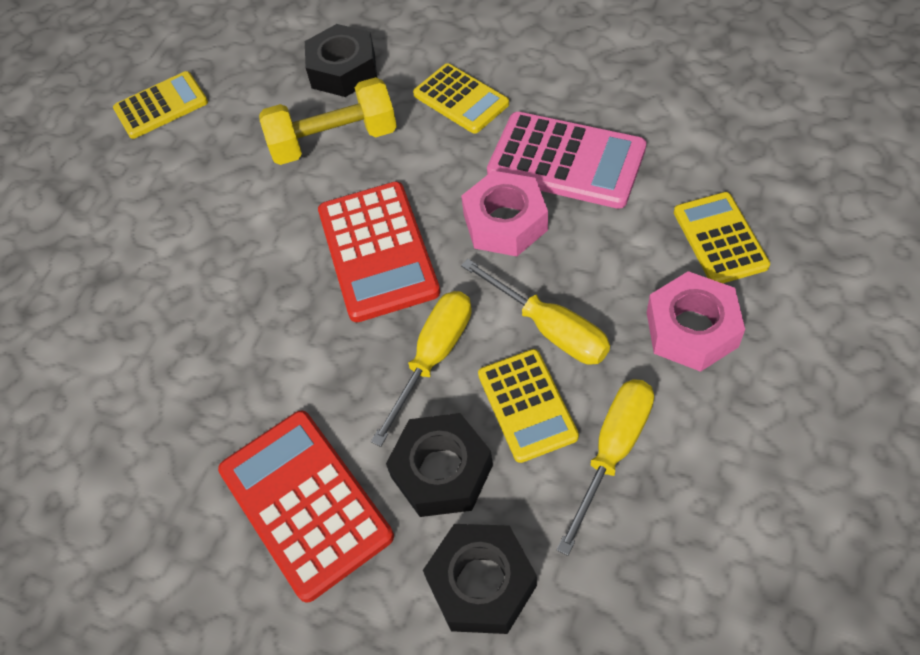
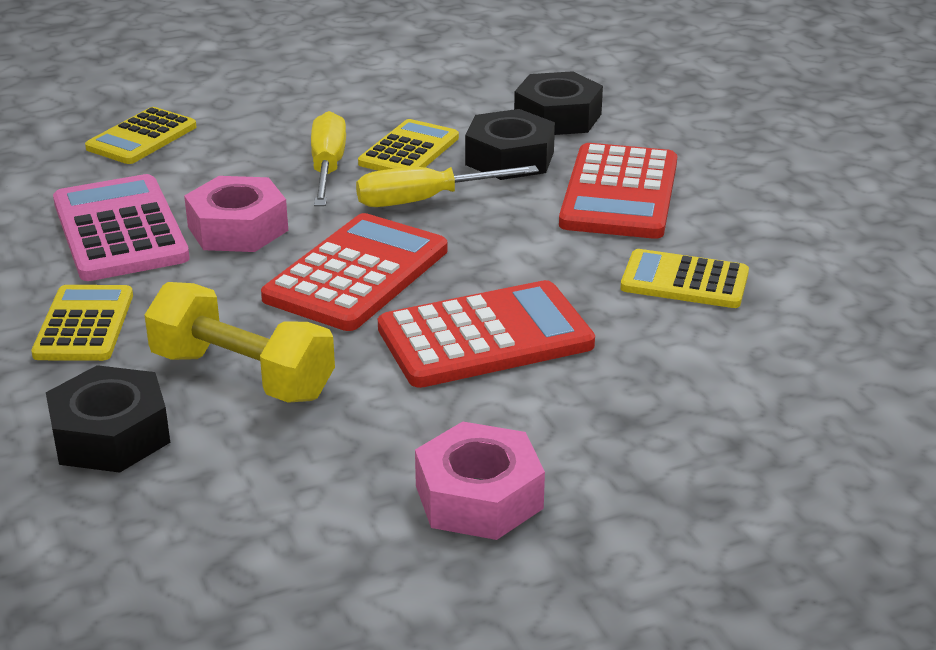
camera: 140 degrees left, 25 degrees down
yellow calculator [113,71,208,139] -> yellow calculator moved to [620,249,749,308]
yellow screwdriver [557,379,654,556] -> none
pink nut [647,271,745,372] -> pink nut moved to [415,421,545,540]
none -> red calculator [378,280,595,388]

